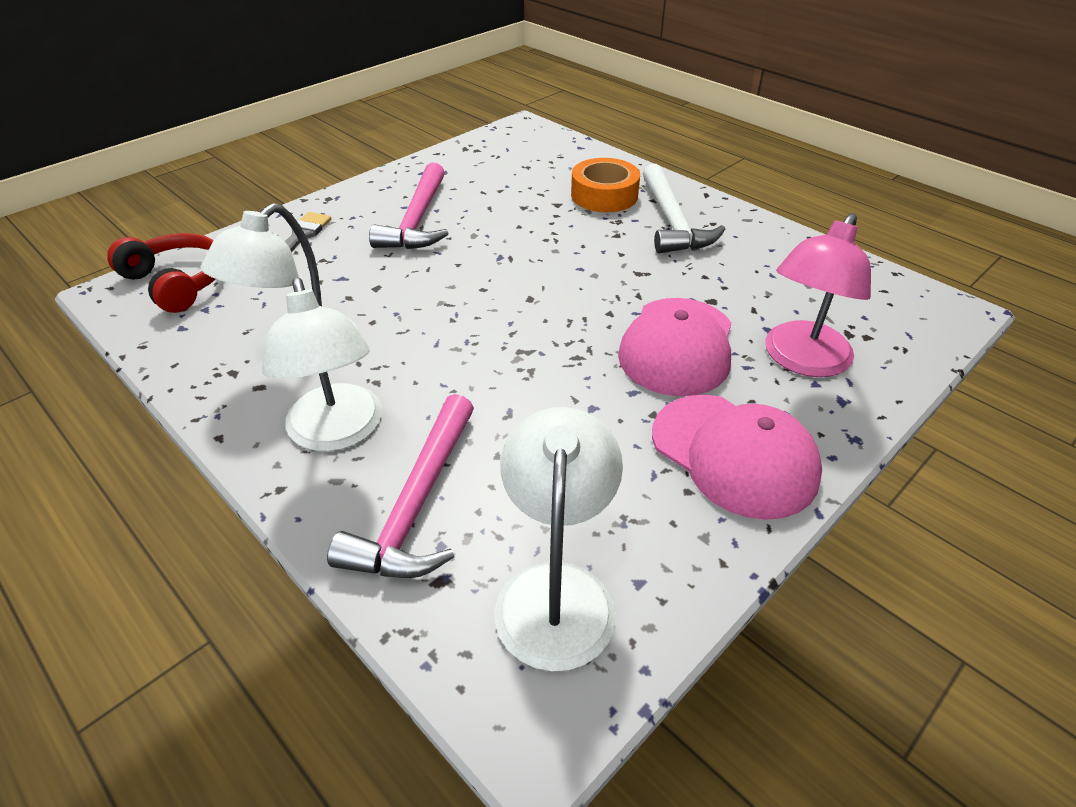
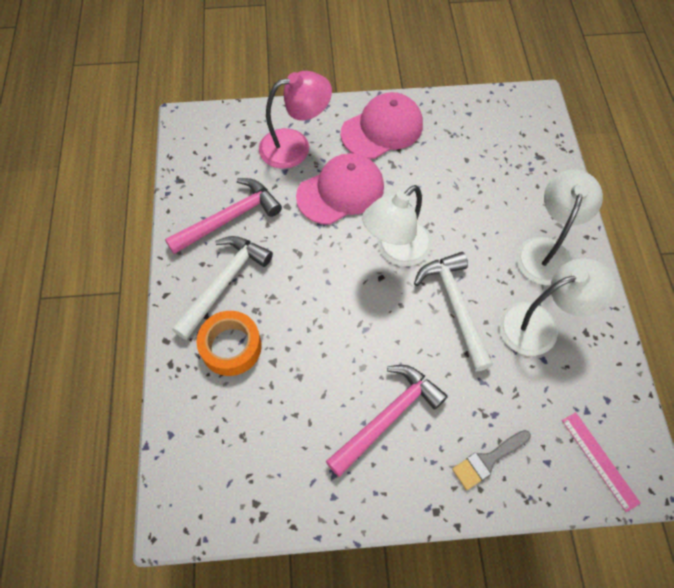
camera: 140 degrees left, 20 degrees up
red headphones [107,233,216,313] -> pink ruler [562,412,641,512]
pink hammer [327,394,474,578] -> pink hammer moved to [165,178,282,254]
white lamp [495,407,623,671] -> white lamp moved to [362,185,432,266]
pink cap [652,395,822,520] -> pink cap turned 60 degrees clockwise [341,92,423,159]
none -> white hammer [414,252,493,371]

